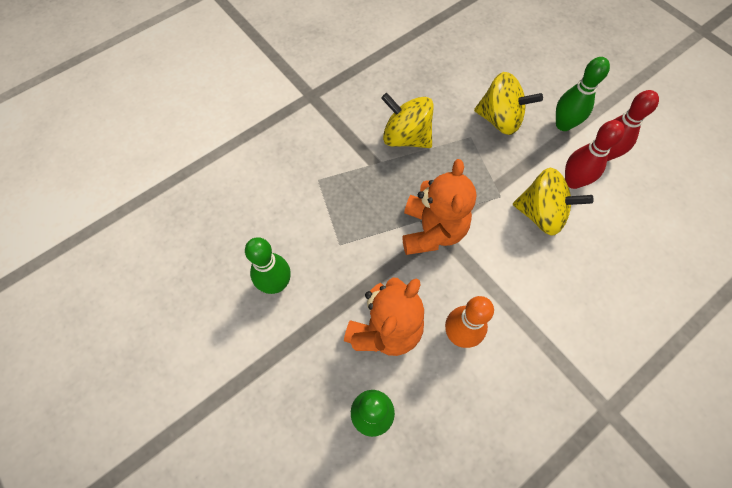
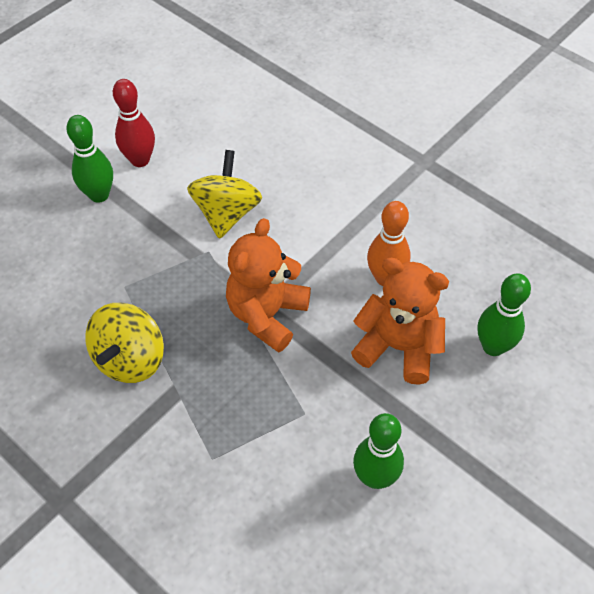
camera: 100 degrees left, 10 degrees down
orange teddy bear [403,159,477,255] -> orange teddy bear turned 60 degrees counterclockwise [226,218,311,353]
yellow spinning top [474,72,543,135] -> none
red bowling pin [565,120,625,189] -> none

